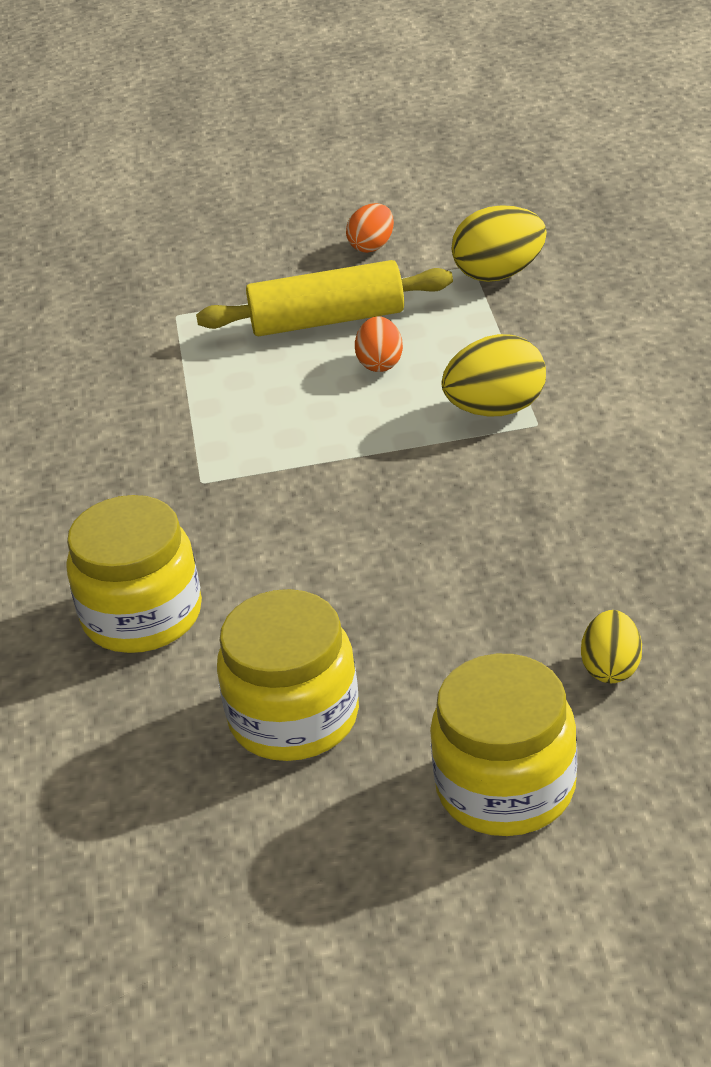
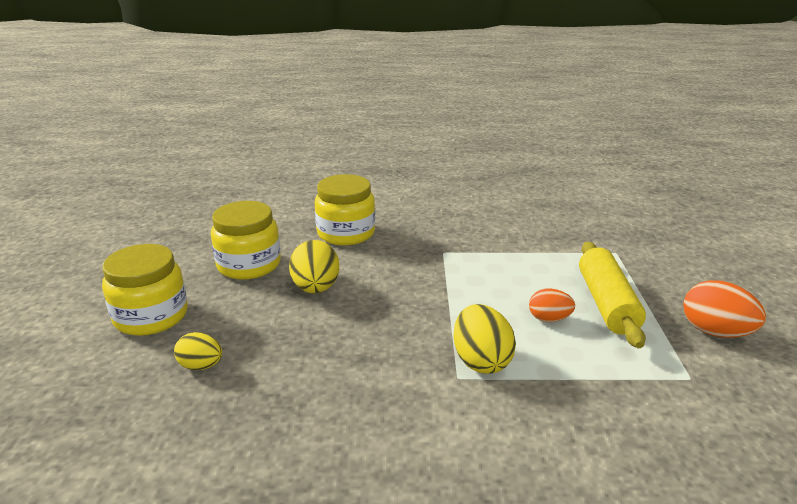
camera: 95 degrees right, 10 degrees down
orange egg [346,203,394,253] -> orange egg [683,280,766,338], size x1.60
yellow egg [452,205,547,282] -> yellow egg moved to [289,240,339,293]

